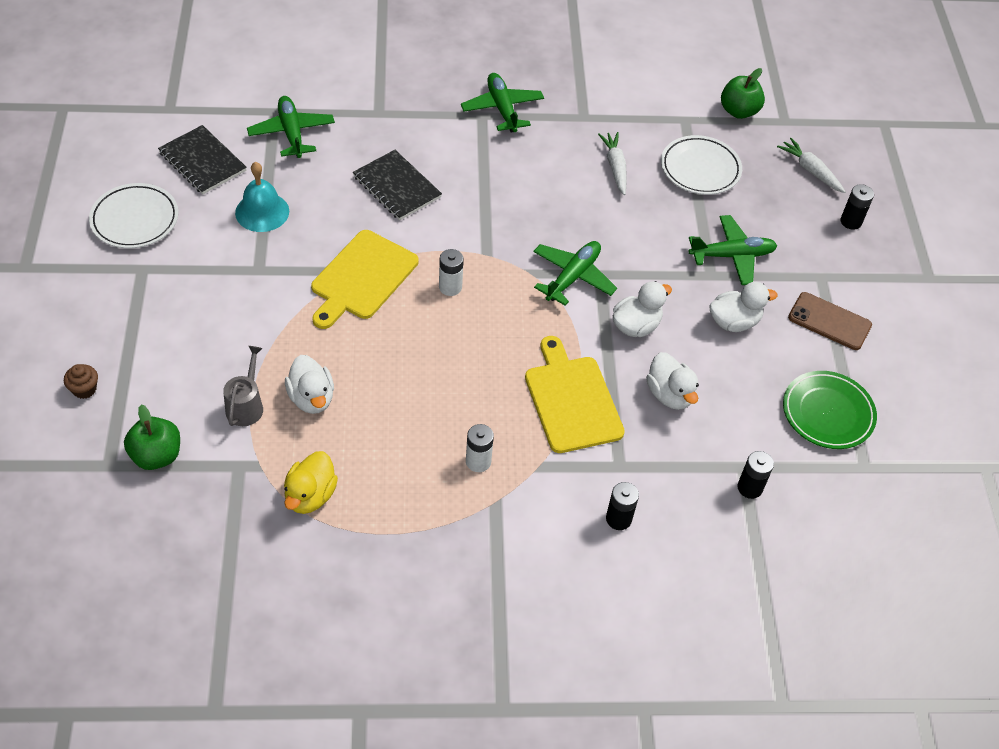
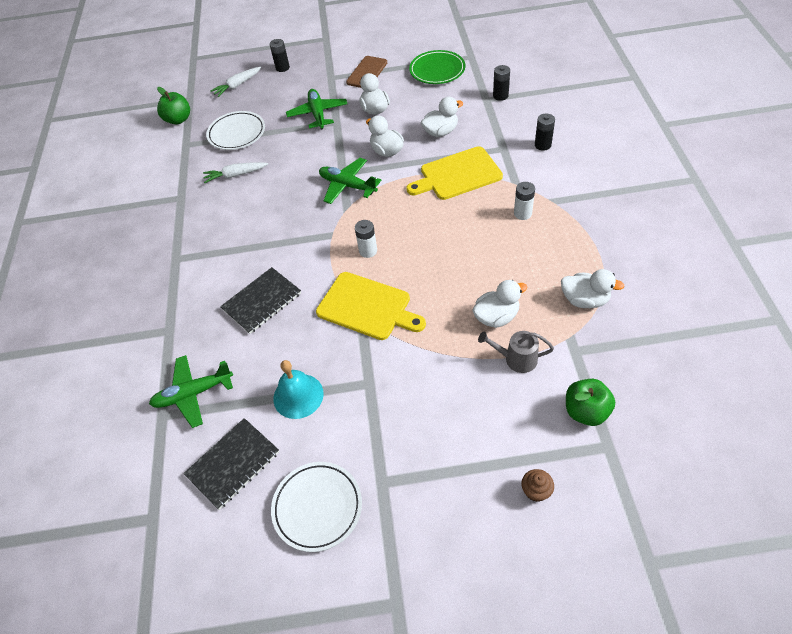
camera: 85 degrees left, 0 degrees up
yellow duck [284,451,338,514] -> white duck [561,269,624,308]
green plane [461,73,544,132] -> none

